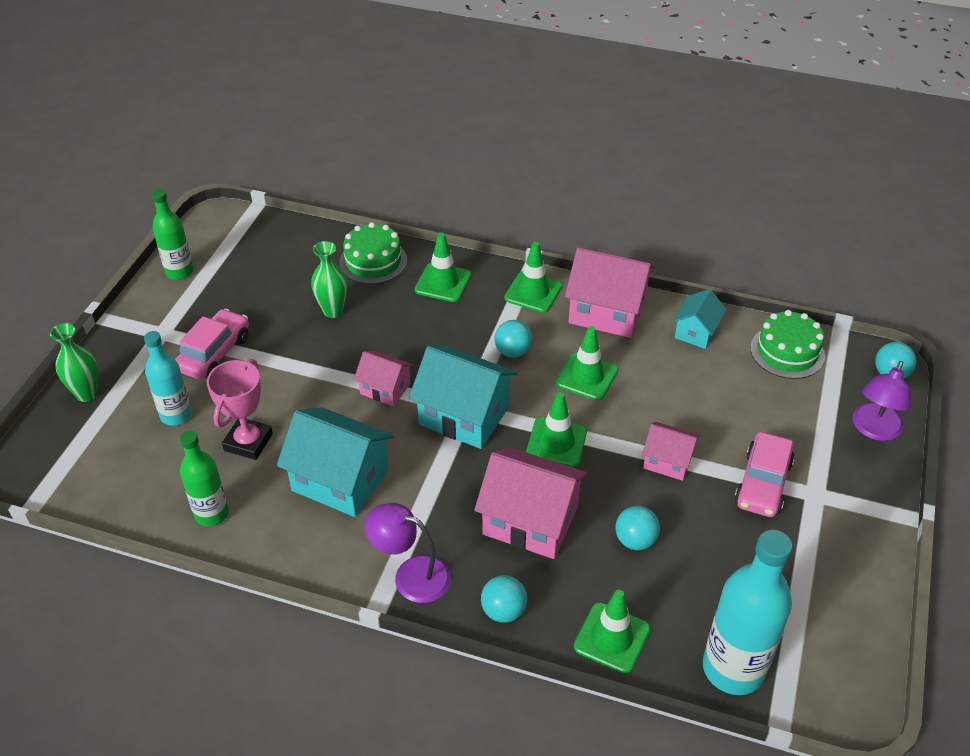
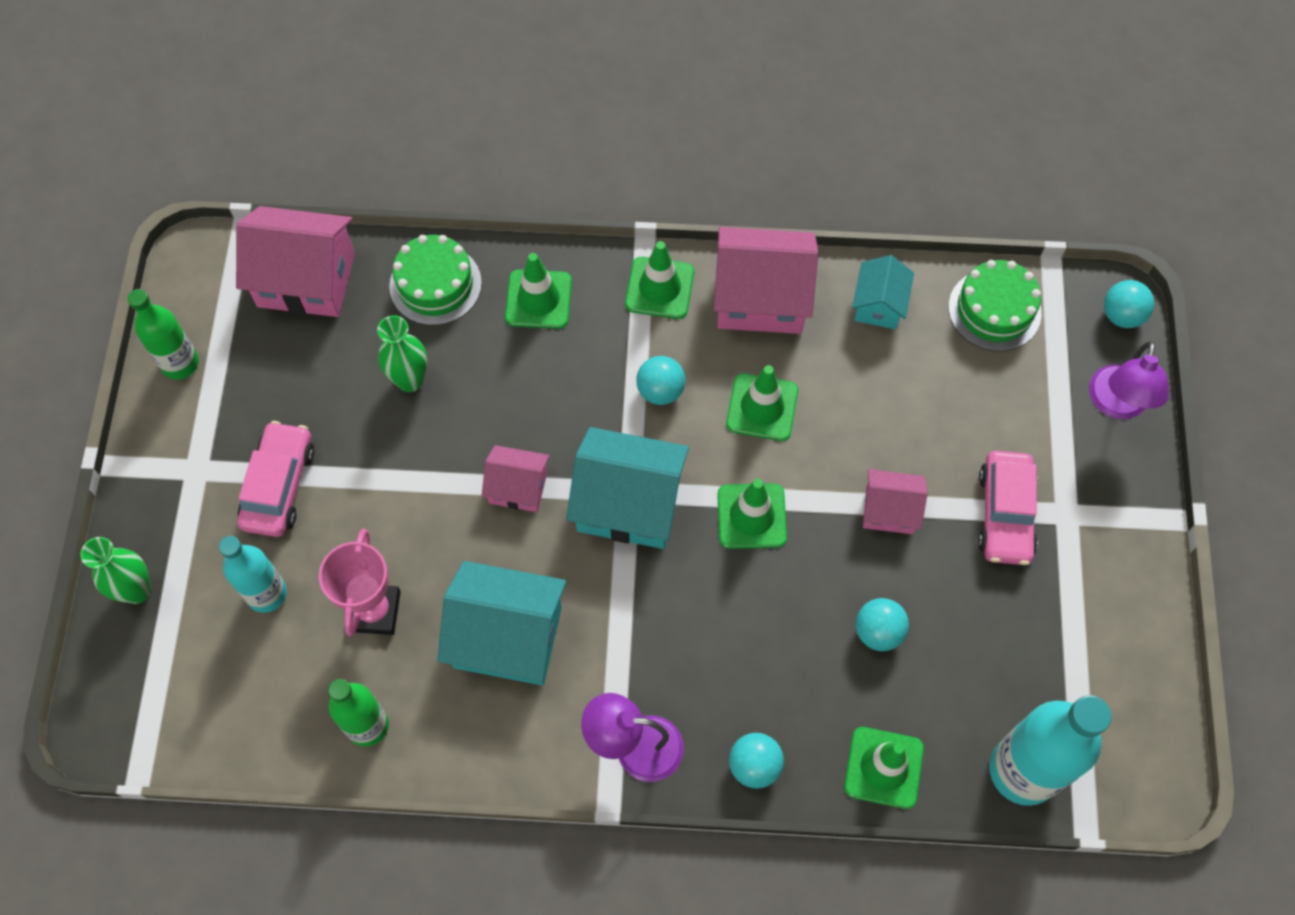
camera: 15 degrees left, 20 degrees up
pink house [474,447,588,559] -> pink house moved to [236,206,355,317]

